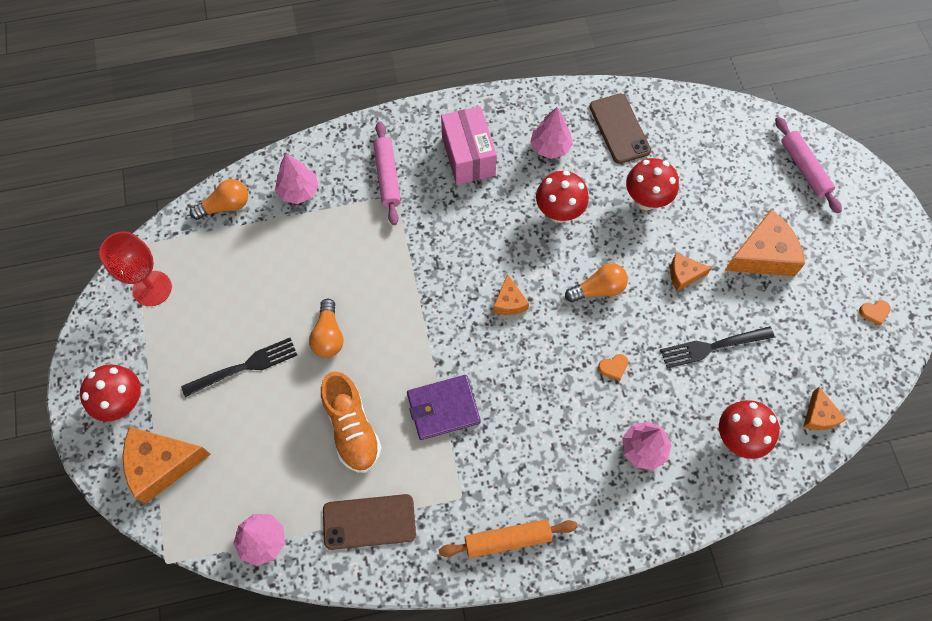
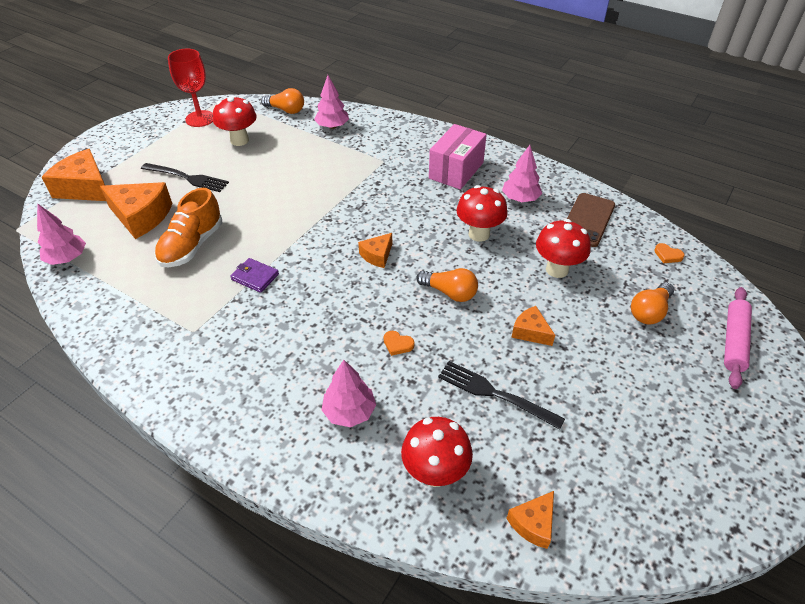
camera: 45 degrees right, 20 degrees down
red mushroom [80,364,141,422] -> red mushroom moved to [213,96,257,146]
orange light bulb [309,298,343,358] -> orange light bulb moved to [631,283,674,324]
brown phone [323,494,416,550] -> none
pink rolling pin [373,121,401,225] -> none
purple wallet [407,375,481,440] -> purple wallet [230,258,279,293], size x0.64
orange rolling pin [439,519,578,558] -> none
orange cheese [724,210,805,276] -> orange cheese moved to [100,182,172,239]
orange heart [859,300,891,326] -> orange heart moved to [654,243,685,263]

